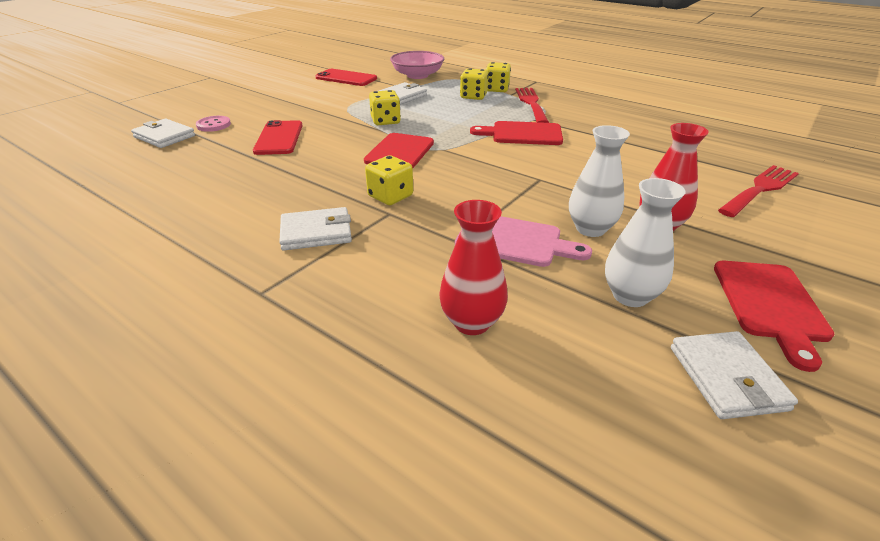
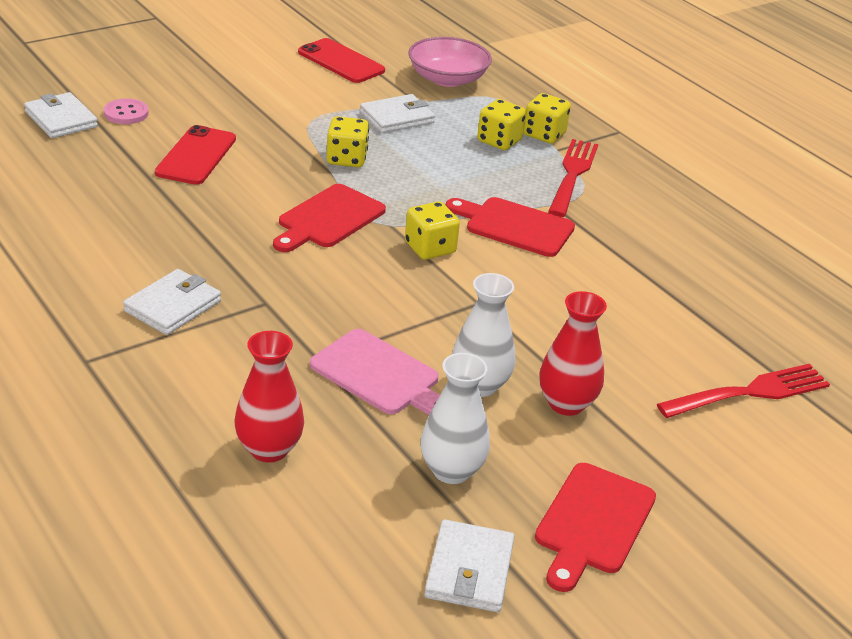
camera: 15 degrees right, 0 degrees up
white wallet [279,207,352,250] -> white wallet turned 60 degrees counterclockwise [123,269,221,335]
yellow dice [365,155,413,205] -> yellow dice moved to [405,201,460,260]

